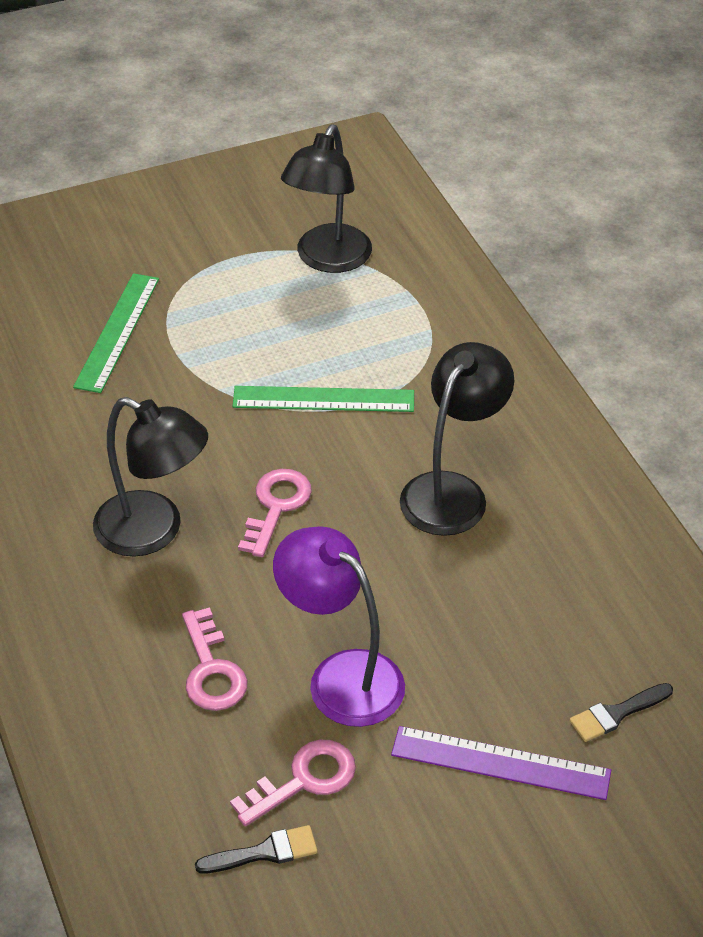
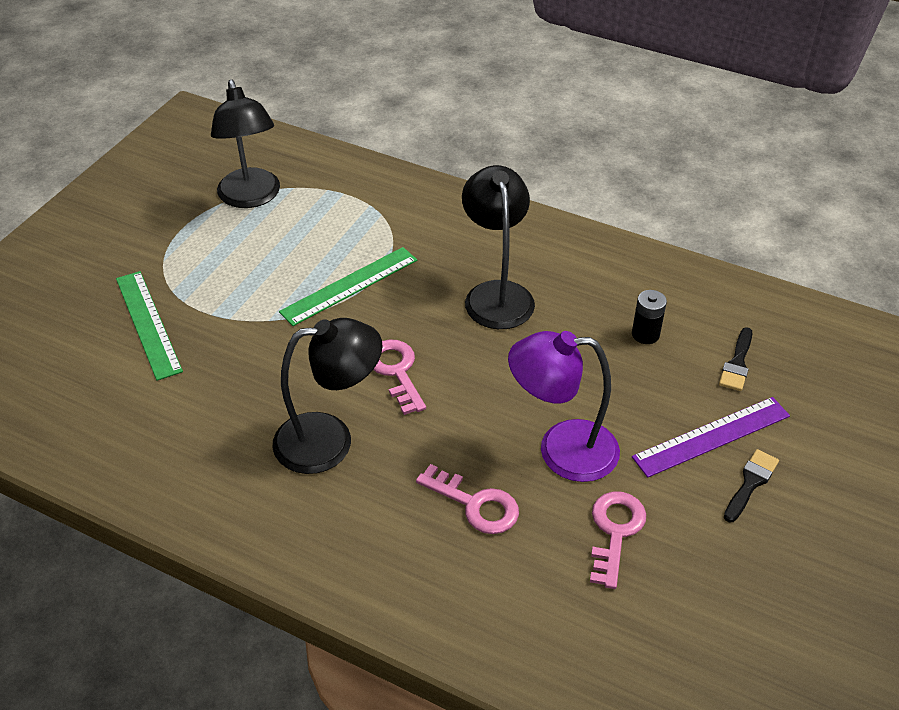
camera: 40 degrees left, 0 degrees up
black brush [195,825,317,874] -> black brush moved to [724,449,779,523]
none -> black battery [632,290,667,344]

